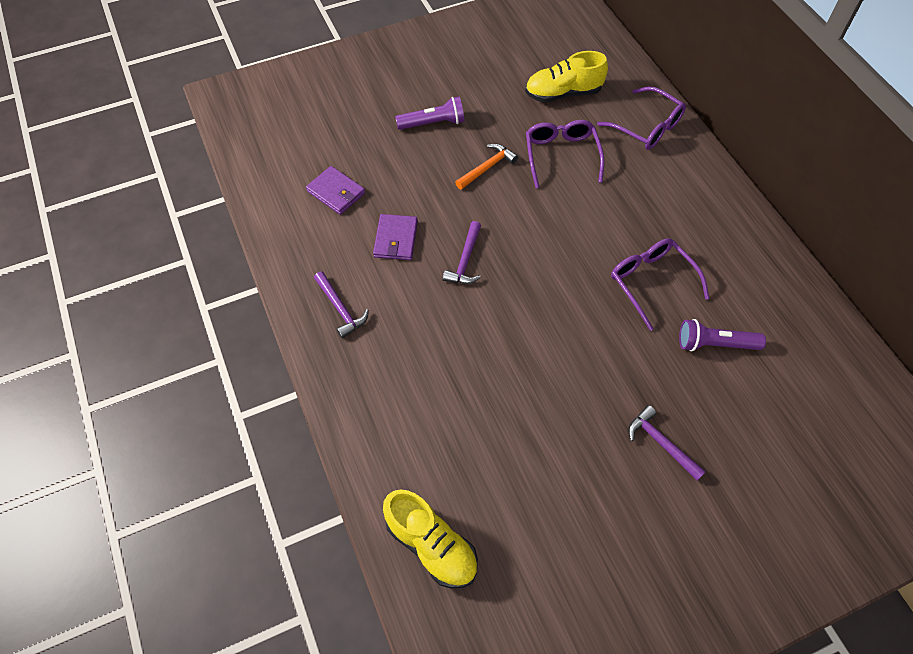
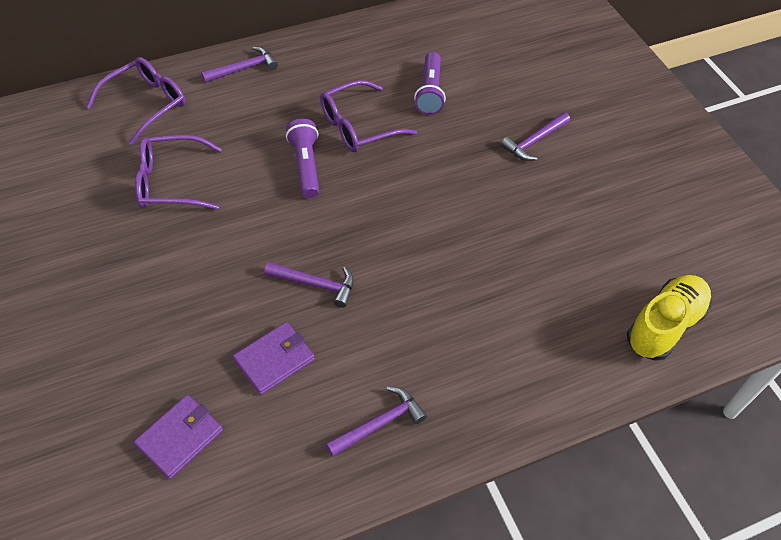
camera: 90 degrees left, 5 degrees down
purple wallet [373,214,418,260] -> purple wallet turned 45 degrees counterclockwise [233,322,315,395]
purple flashlight [395,96,464,130] -> purple flashlight moved to [286,119,319,198]
orange hammer [455,144,518,190] -> none
yellow shoe [525,51,608,103] -> none
none -> purple hammer [201,47,278,83]

